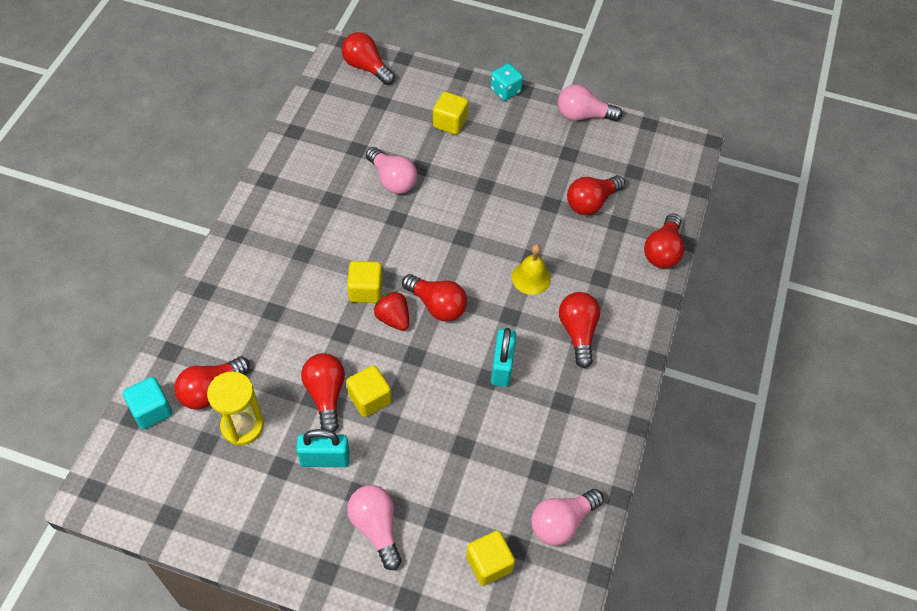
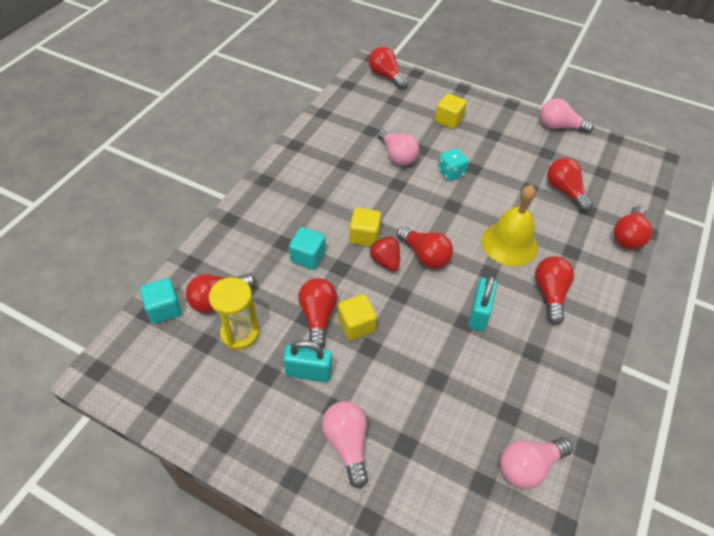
camera: 10 degrees right, 5 degrees down
yellow cube [466,531,515,586] -> none
turquoise dice [490,63,523,101] -> turquoise dice moved to [438,148,469,181]
yellow bell [512,244,551,295] -> yellow bell [481,185,538,266], size x1.63
red light bulb [567,175,625,215] -> red light bulb turned 90 degrees clockwise [547,158,593,212]
none -> turquoise cube [289,227,326,270]

